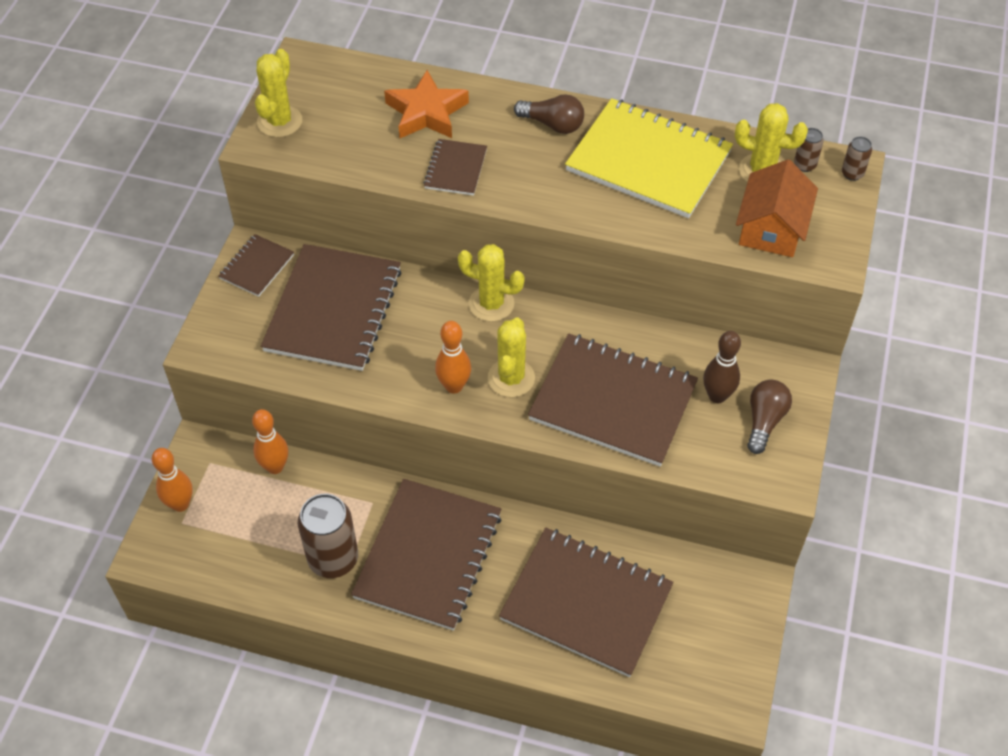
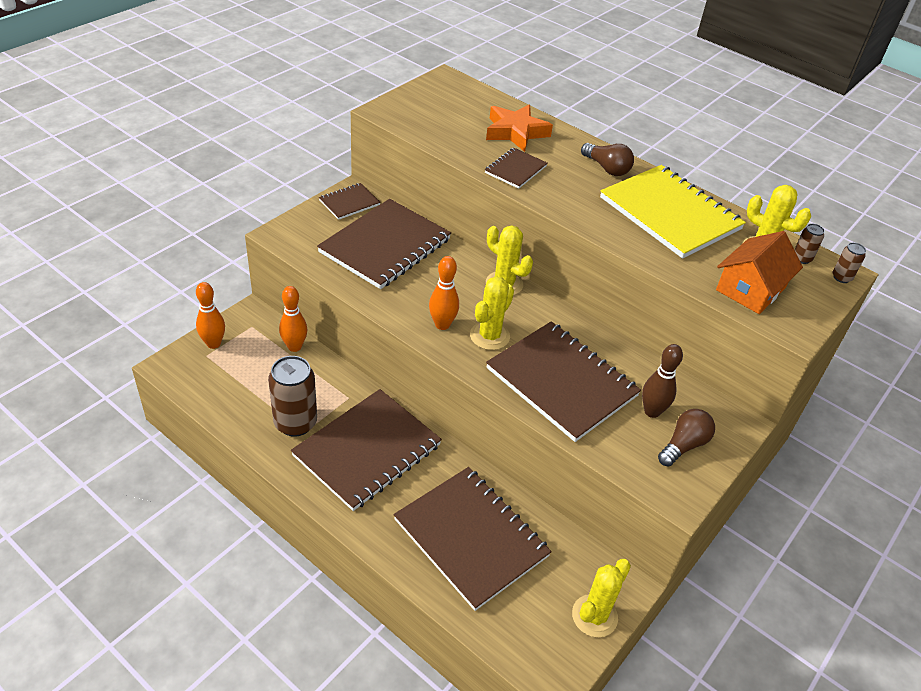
camera: 20 degrees right, 10 degrees down
yellow cactus [255,49,302,137] -> yellow cactus moved to [572,559,631,637]

